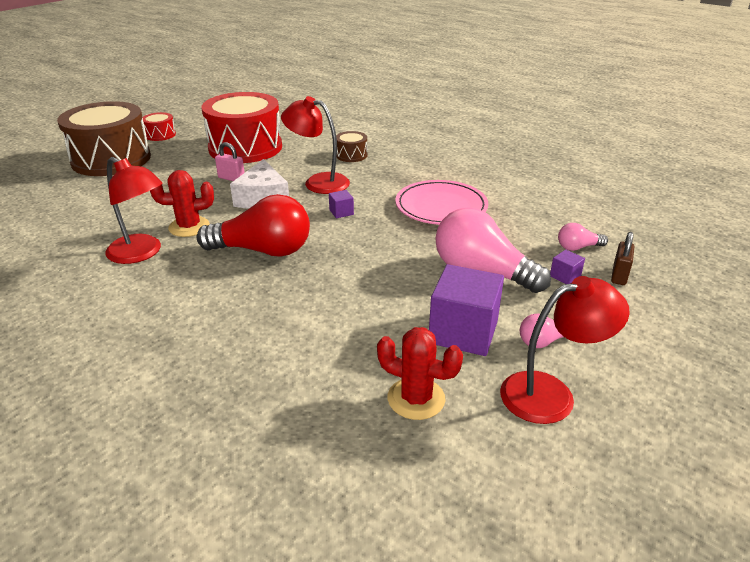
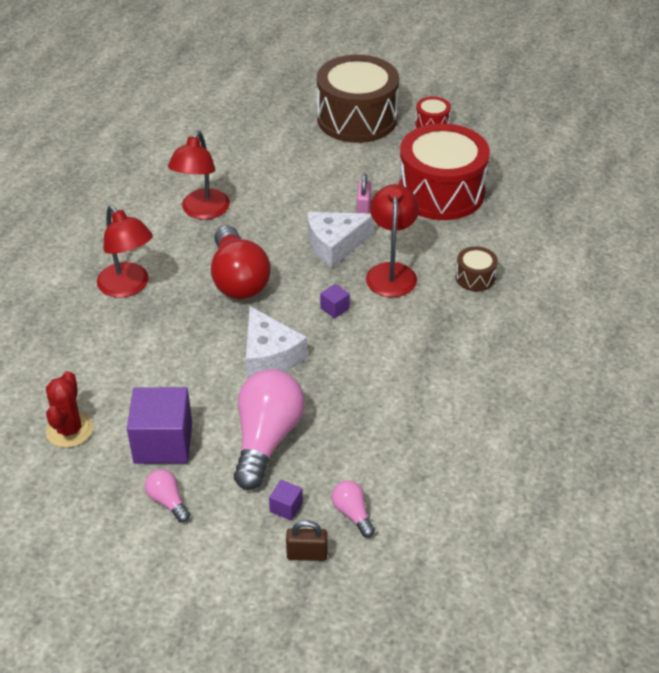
camera: 70 degrees right, 10 degrees up
red cactus [150,170,214,237] -> none
pink plate [395,180,488,225] -> none
red lamp [500,276,630,424] -> red lamp moved to [97,205,153,298]
none -> white cheese [246,306,307,379]

